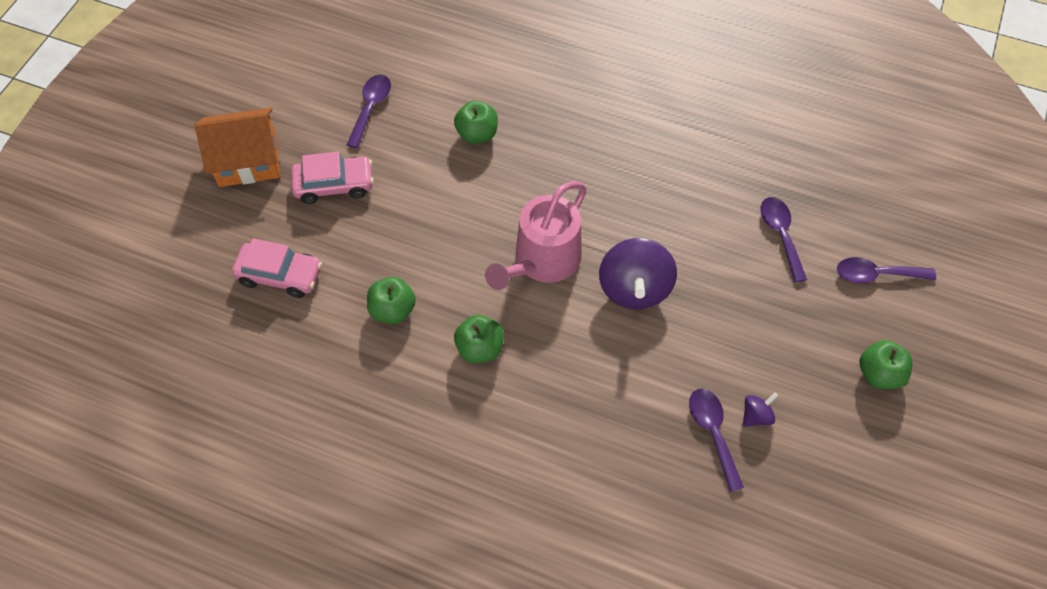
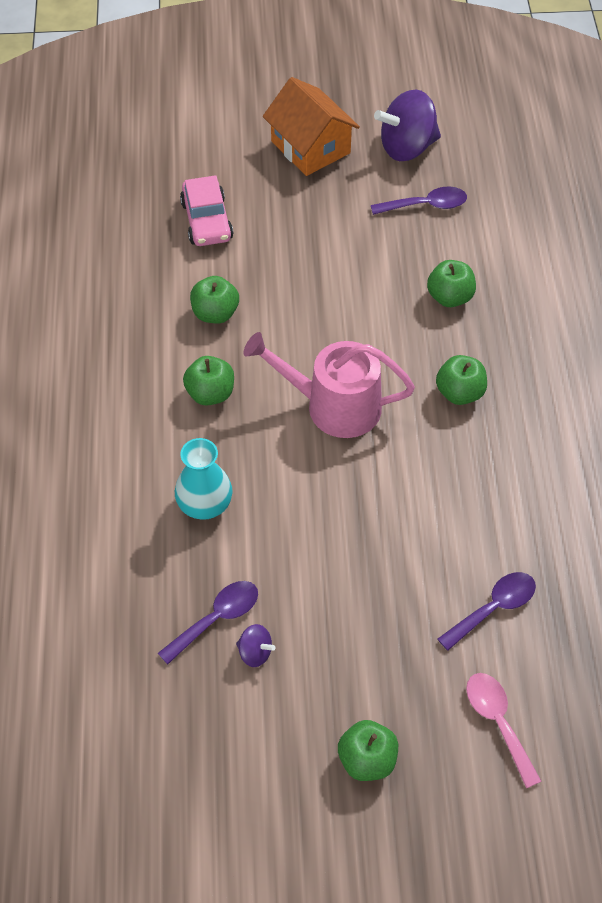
camera: 65 degrees right, 5 degrees down
pink car [291,152,374,204] -> none
purple spinning top [599,238,677,309] -> purple spinning top moved to [374,90,441,161]
purple spoon [837,257,936,283] -> pink spoon [466,673,542,788]
none -> turquoise vase [175,438,233,520]
none -> green apple [436,355,487,405]

